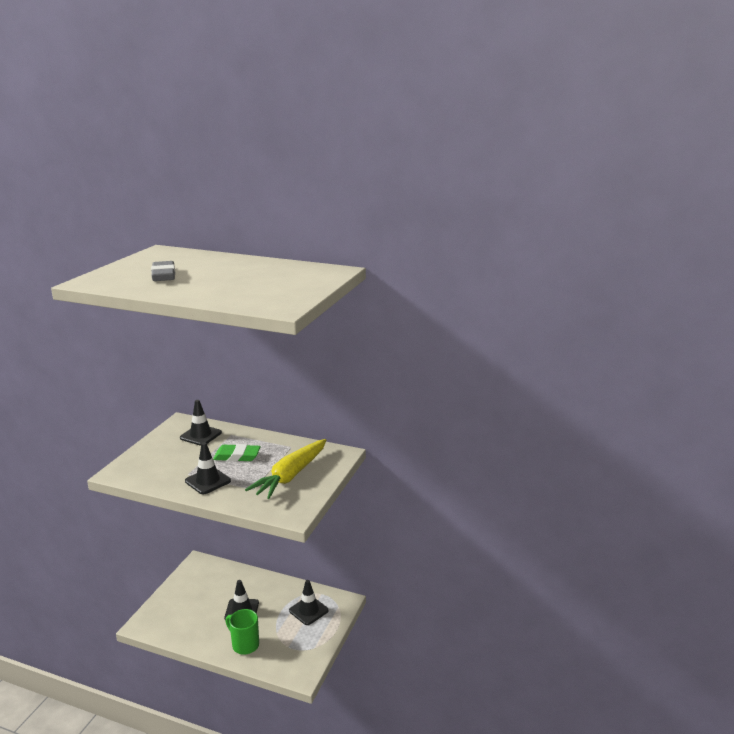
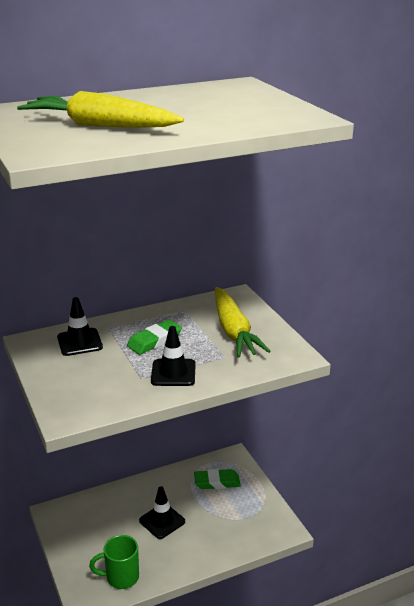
camera: 45 degrees left, 5 degrees up
grey eraser [151,261,175,281] -> yellow carrot [17,91,184,128]
green mug [225,609,259,655] -> green mug moved to [89,535,139,589]
black traffic cone [289,580,328,625] -> green eraser [194,469,241,489]

